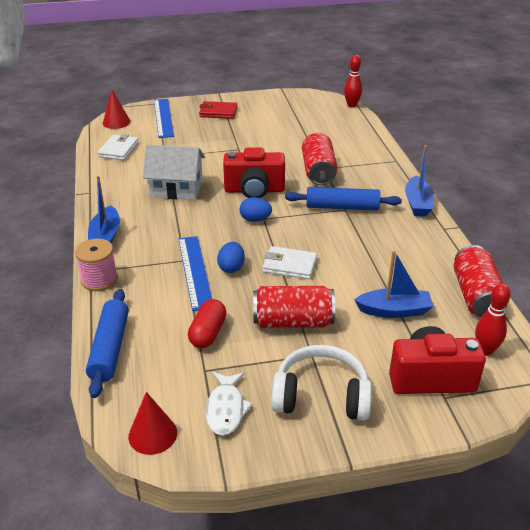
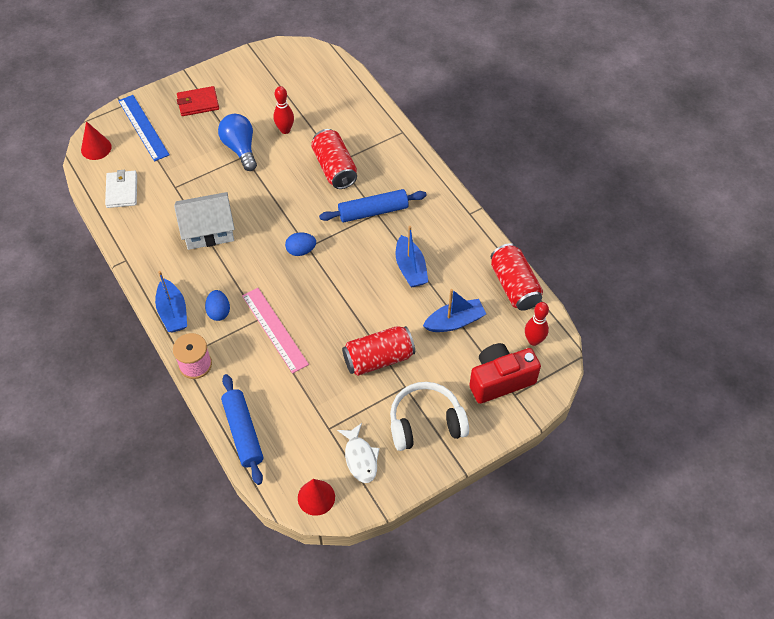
camera: 20 degrees left, 20 degrees up
blue ruler [178,236,212,311] -> pink ruler [242,288,309,374]
red capsule [188,299,227,348] -> none
blue egg [217,242,245,273] -> blue egg moved to [205,290,230,321]
red camera [223,148,285,198] -> none
white wallet [263,246,317,279] -> none
red bowling pin [344,55,362,108] -> red bowling pin moved to [274,86,294,134]
blue boat [405,145,434,216] -> blue boat moved to [396,226,428,287]
none -> blue light bulb [218,114,257,171]

